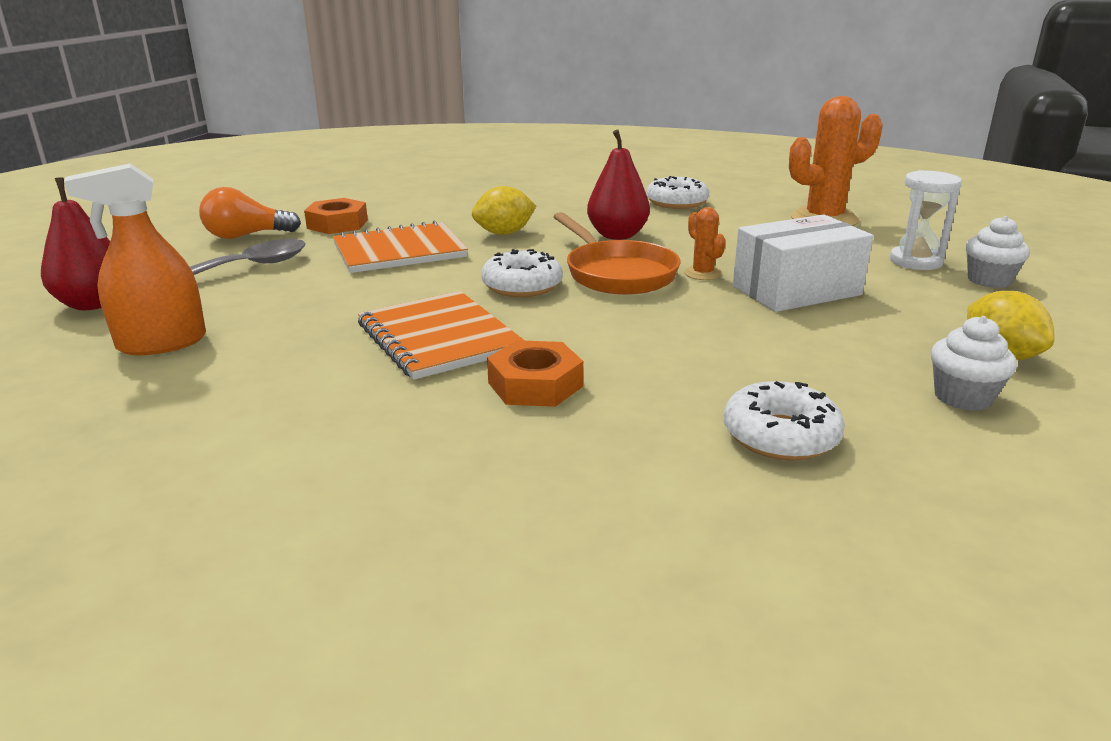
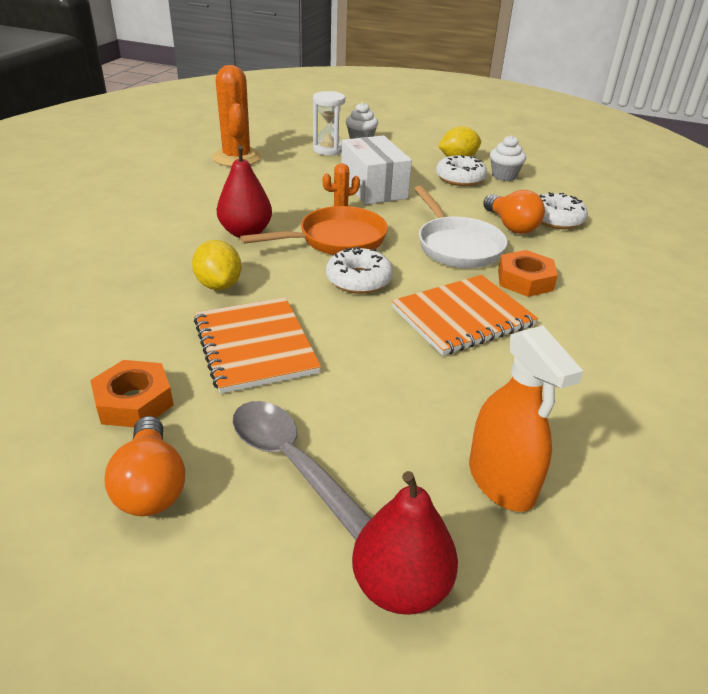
camera: 90 degrees left, 10 degrees up
white donut [646,176,709,209] -> white donut moved to [436,155,487,186]
none -> white pan [414,186,507,268]
none -> orange light bulb [483,190,545,234]

